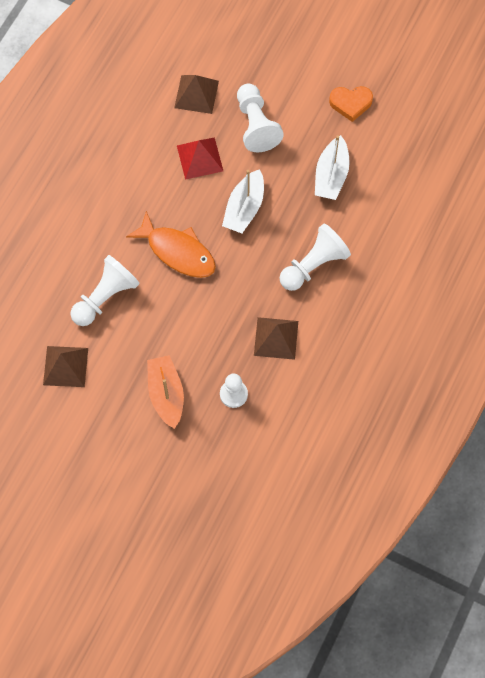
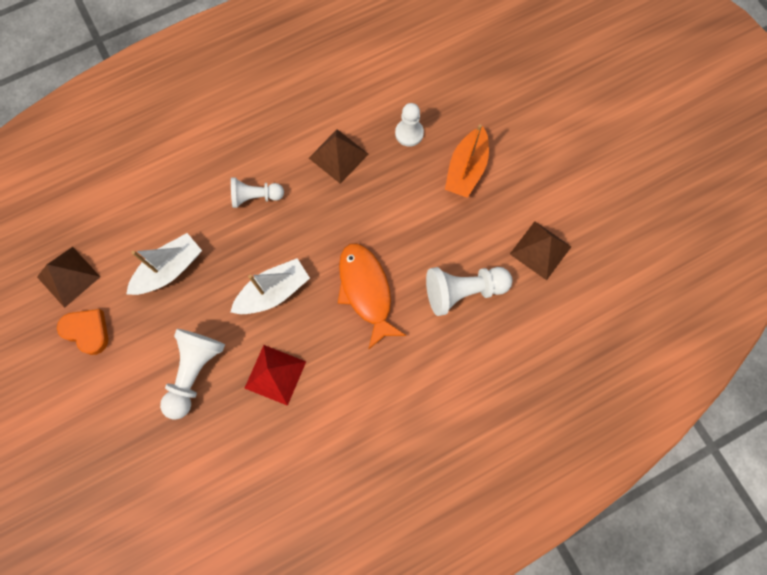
camera: 145 degrees left, 5 degrees up
brown pyramid [174,75,219,114] -> brown pyramid moved to [37,247,100,308]
white pawn [280,223,351,291] -> white pawn [231,178,284,208], size x0.65

